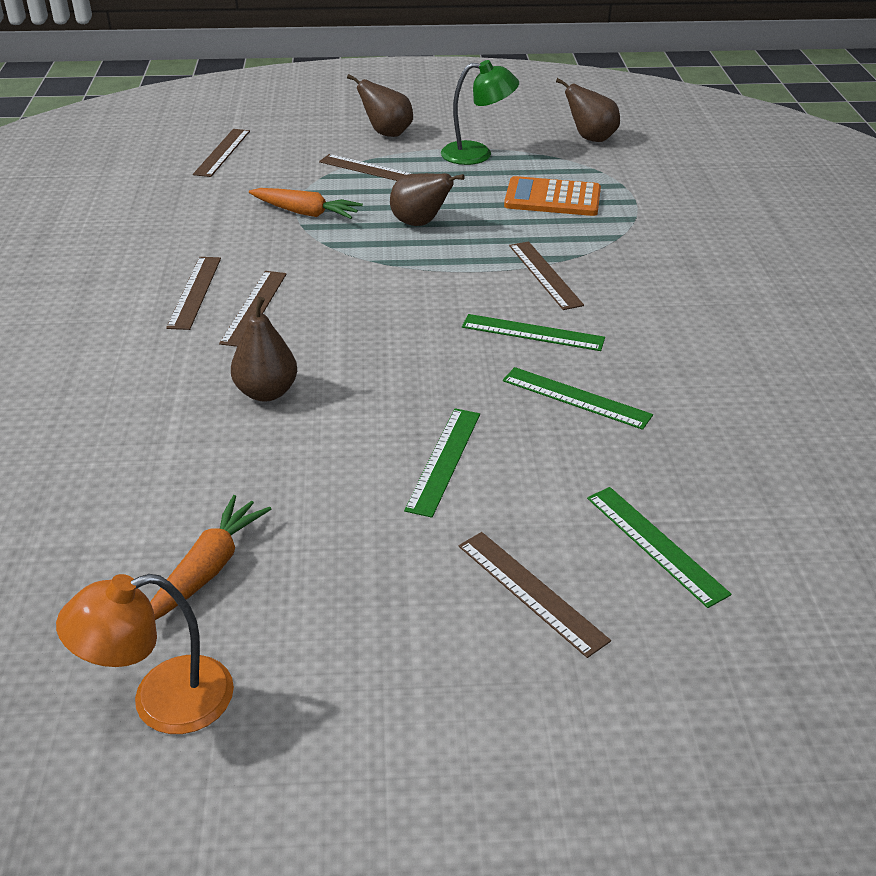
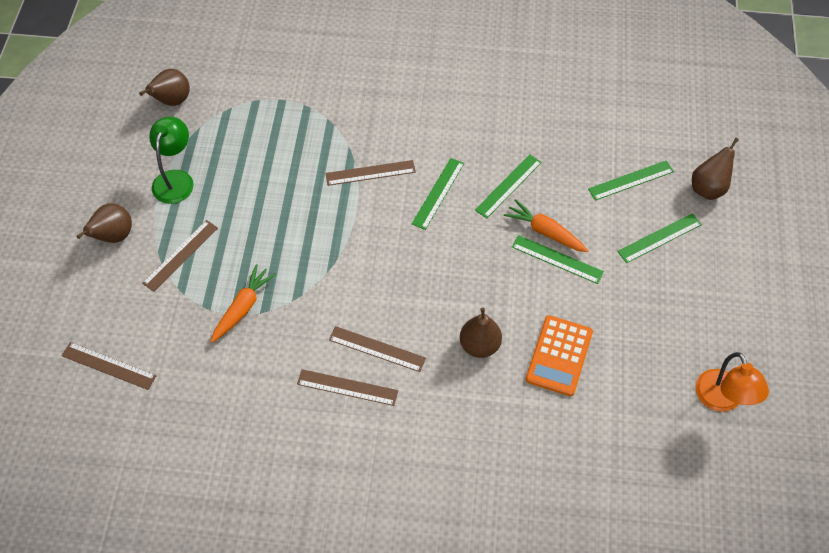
camera: 80 degrees left, 20 degrees up
orange carrot [150,495,271,620] -> orange carrot moved to [503,199,588,252]
brown pear [390,173,465,226] -> brown pear moved to [692,138,739,200]
brown ruler [459,532,611,658] -> green ruler [617,213,702,263]
orange calculator [504,176,601,216] -> orange calculator moved to [526,315,593,396]

